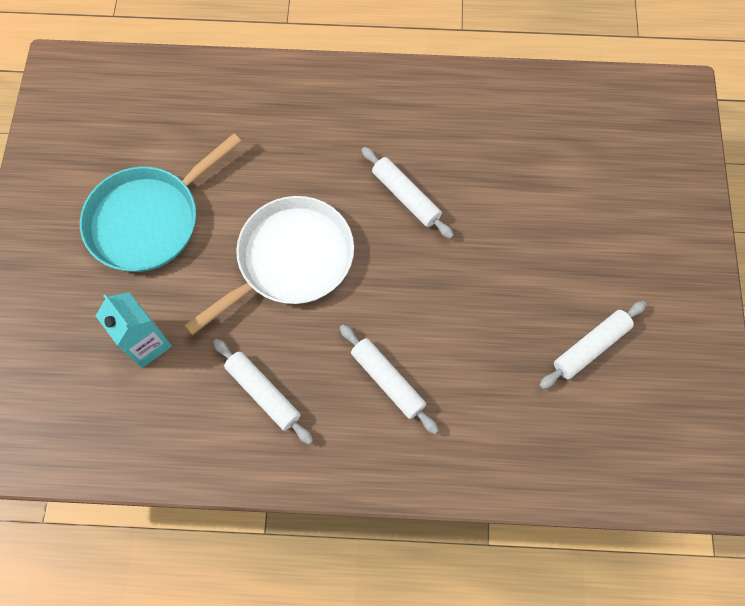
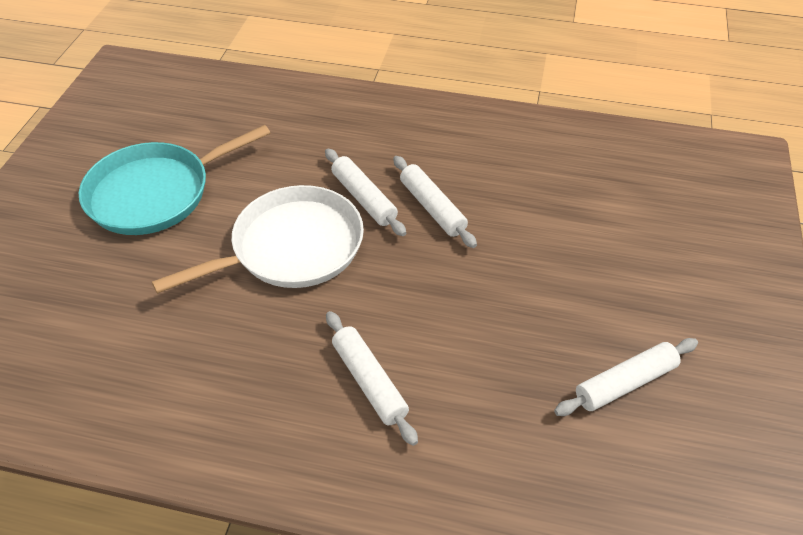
camera: 10 degrees right, 20 degrees down
turquoise carton [96,292,172,368] -> none
white rolling pin [213,339,313,444] -> white rolling pin moved to [325,149,406,236]

